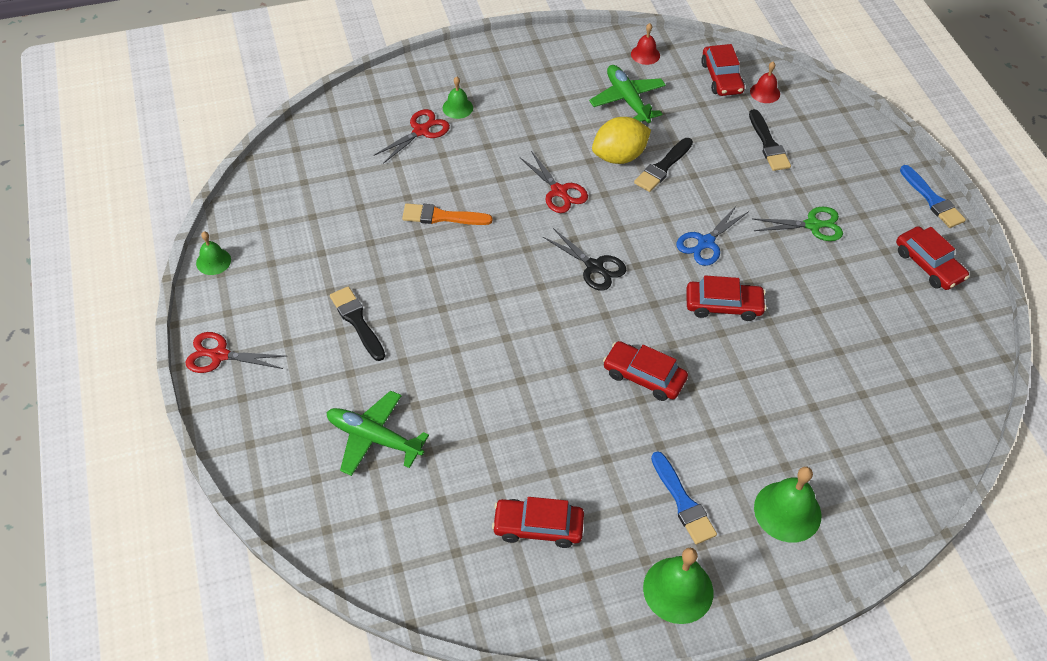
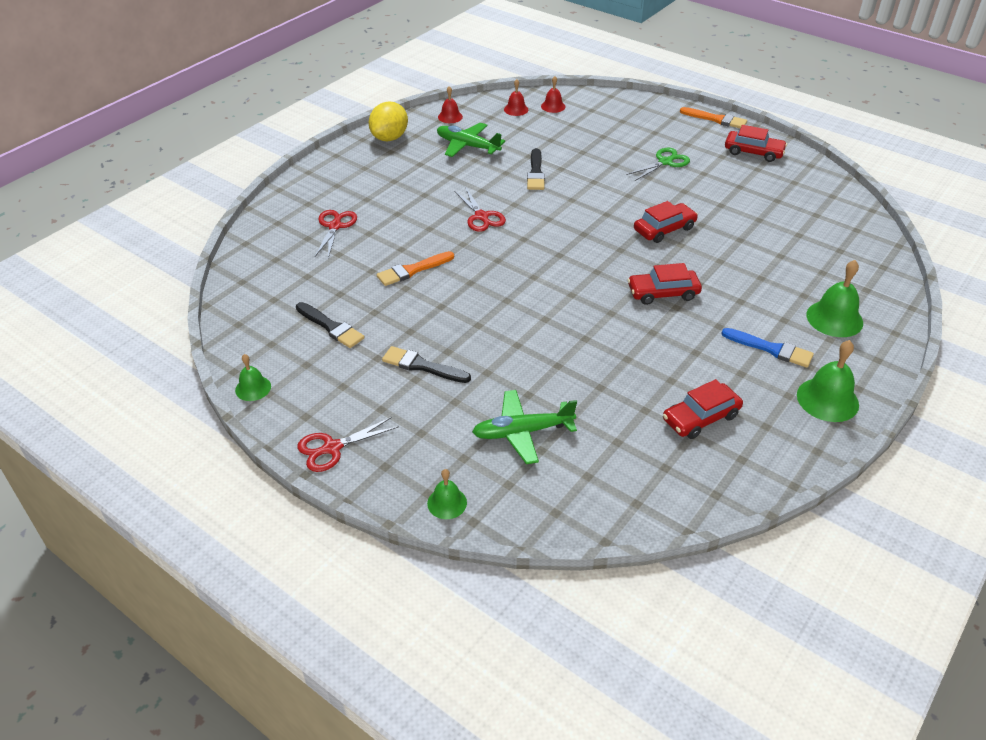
camera: 35 degrees left, 10 degrees down
green bell [443,76,473,119] -> green bell moved to [427,469,467,519]
red scissors [520,151,588,213] -> red scissors turned 45 degrees clockwise [454,187,506,232]
black scissors [543,228,626,291] -> none
yellow lemon [592,117,651,164] -> yellow lemon moved to [369,102,408,141]
blue scissors [676,205,749,266] -> none
red car [701,44,745,96] -> red bell [504,79,528,116]
black brush [749,109,791,171] -> black brush moved to [296,302,365,348]
blue brush [900,165,966,228] -> orange brush [680,107,747,128]

